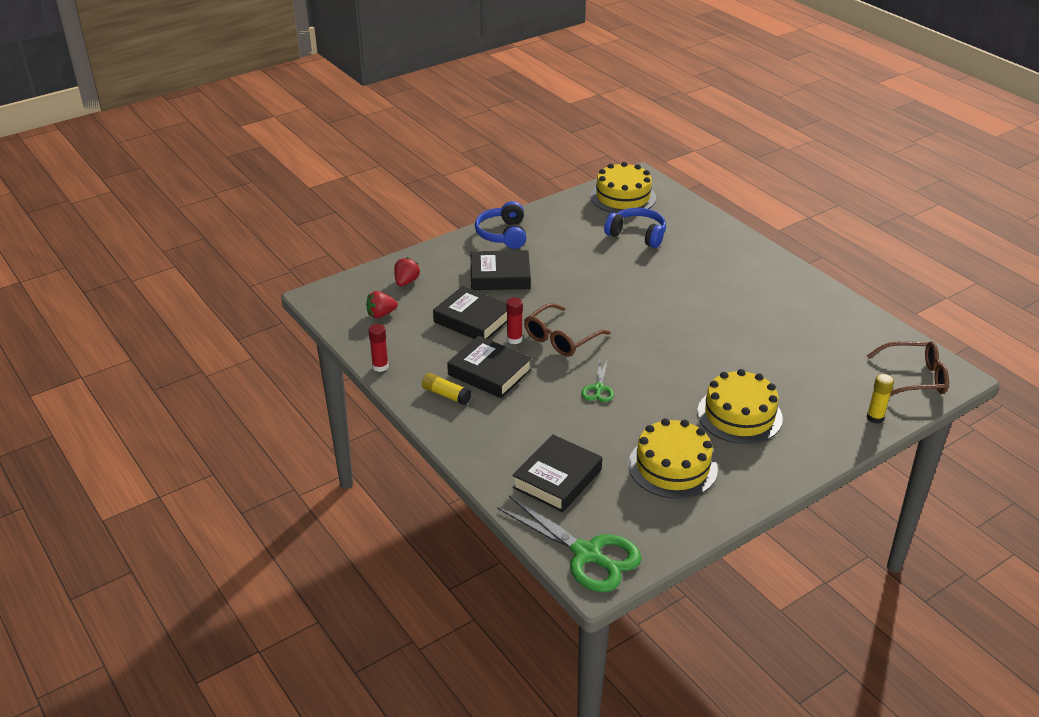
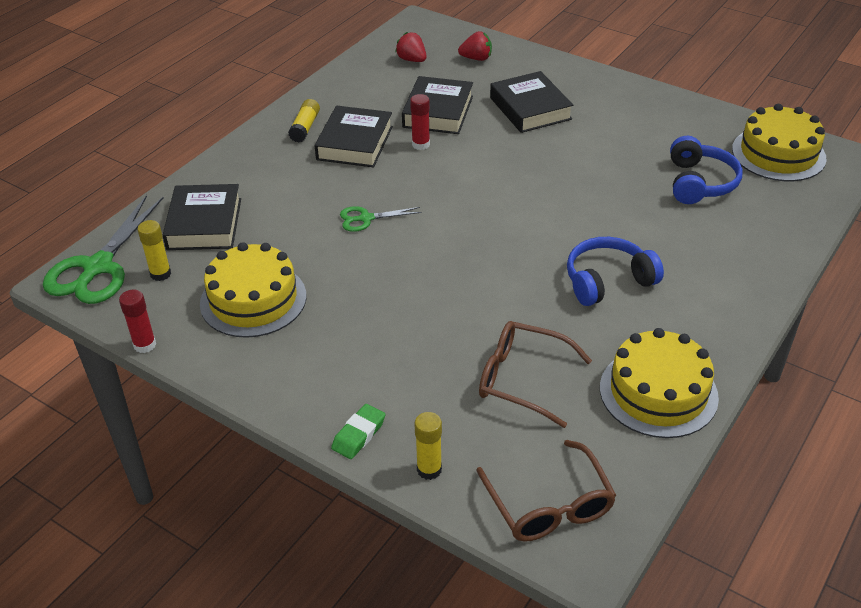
camera: 70 degrees right, 5 degrees up
red glue stick [368,324,389,372] -> red glue stick moved to [119,290,156,353]
blue headphones [475,201,526,249] -> blue headphones moved to [567,237,664,306]
black book [512,434,602,512] -> black book turned 75 degrees clockwise [163,184,241,250]
brown glasses [524,303,610,356] -> brown glasses moved to [479,321,592,428]
yellow cake [697,369,783,444] -> yellow cake moved to [600,328,719,438]
none -> yellow glue stick [137,220,171,281]
none -> green eraser [331,404,385,459]

